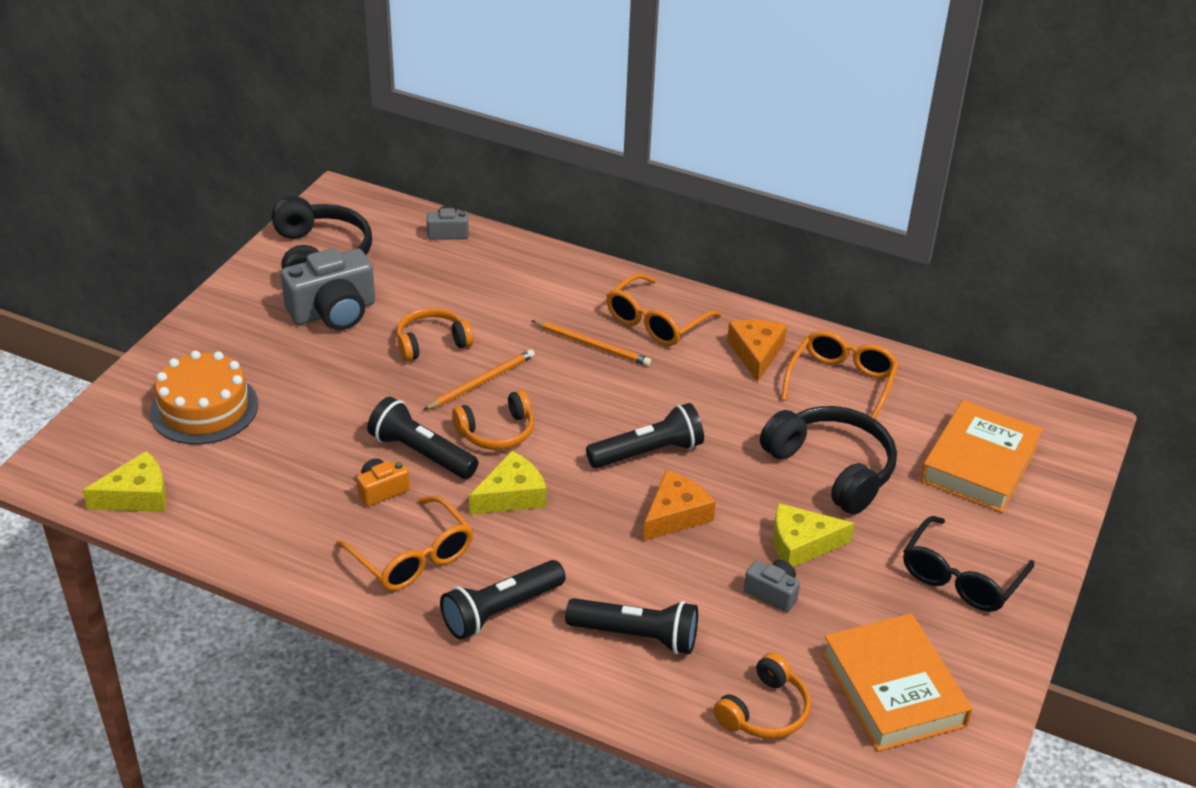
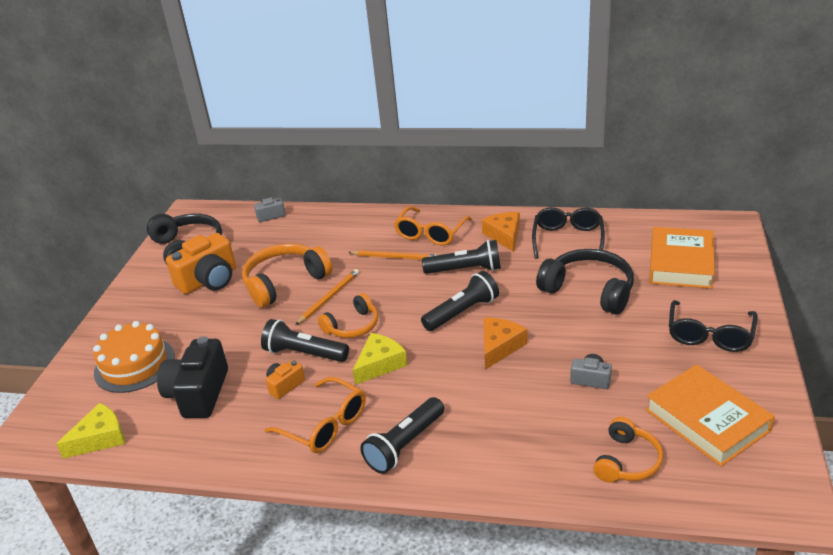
camera: 10 degrees left, 5 degrees down
grey camera [281,248,375,330] -> orange camera [166,233,236,294]
orange headphones [396,308,473,361] -> orange headphones [242,243,333,308], size x1.61
black flashlight [565,598,698,654] -> black flashlight moved to [422,240,501,274]
yellow cheese [773,503,854,567] -> none
orange glasses [781,331,899,419] -> black glasses [532,207,605,258]
none -> black camera [157,336,228,418]

